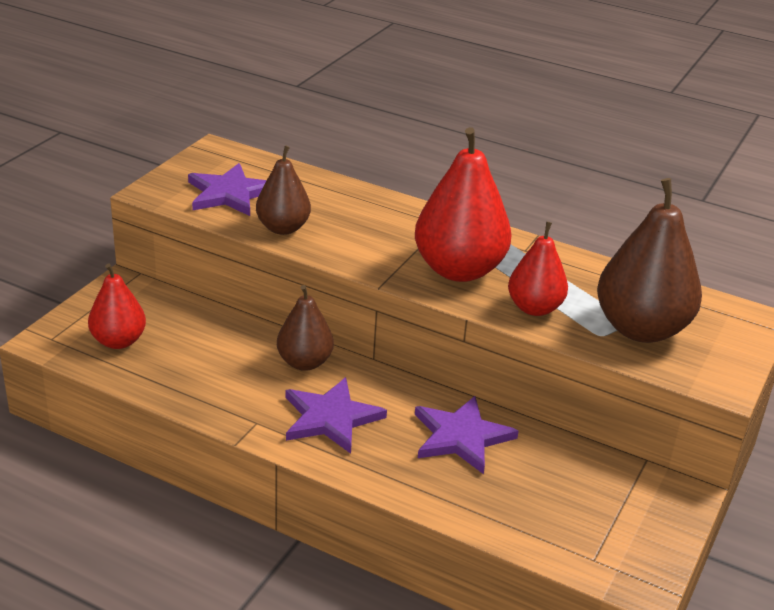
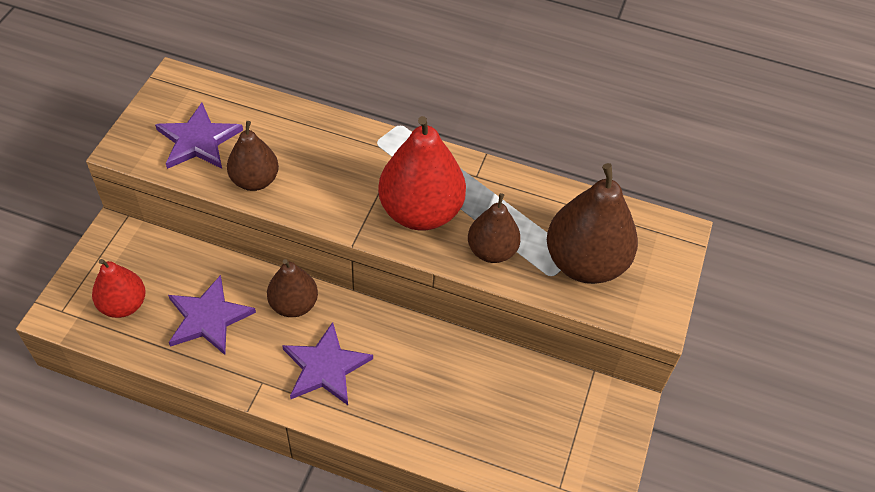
camera: 10 degrees left, 20 degrees up
purple star [415,396,519,474] -> purple star moved to [168,275,256,355]
red pear [508,222,568,316] -> brown pear [468,193,521,263]

